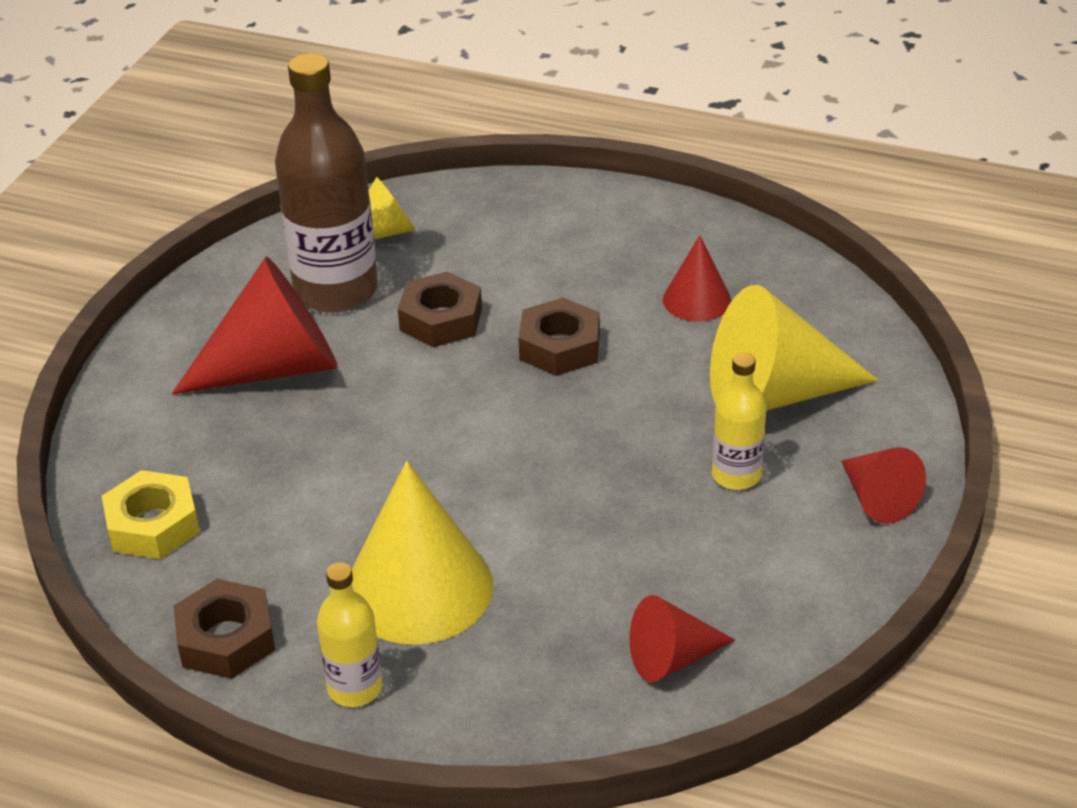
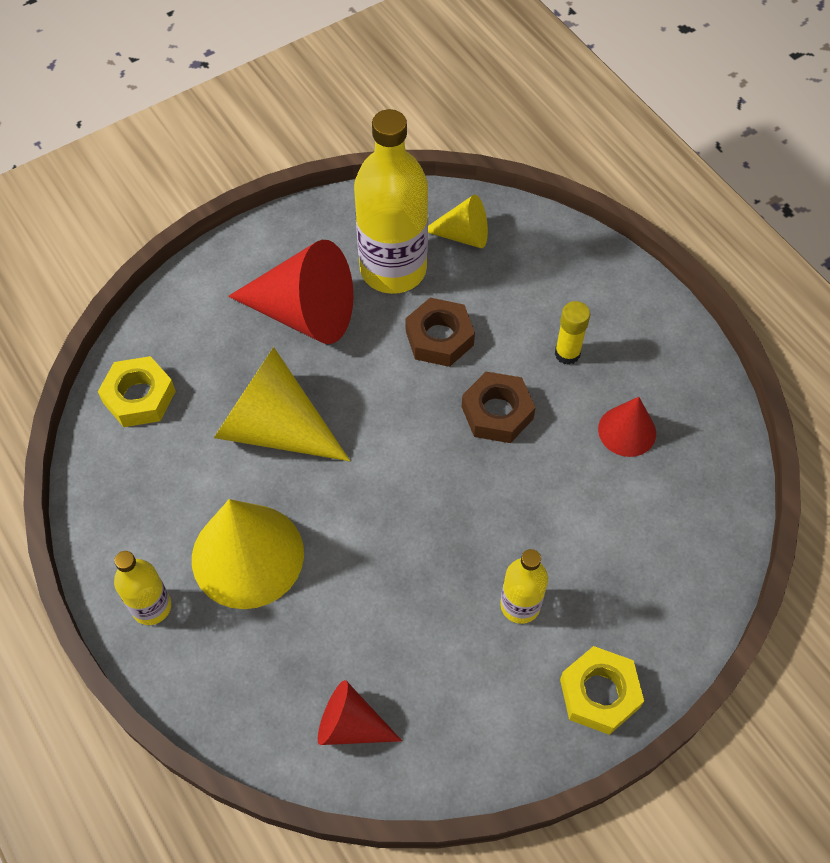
camera: 35 degrees right, 20 degrees up
brown nut [173,579,275,679] -> none
brown bottle [275,53,378,312] -> yellow bottle [354,109,428,294]
yellow cone [710,285,878,411] -> yellow cone moved to [214,347,350,461]
red cone [841,447,926,524] -> yellow nut [560,646,644,735]
none -> yellow glue stick [555,301,590,365]

